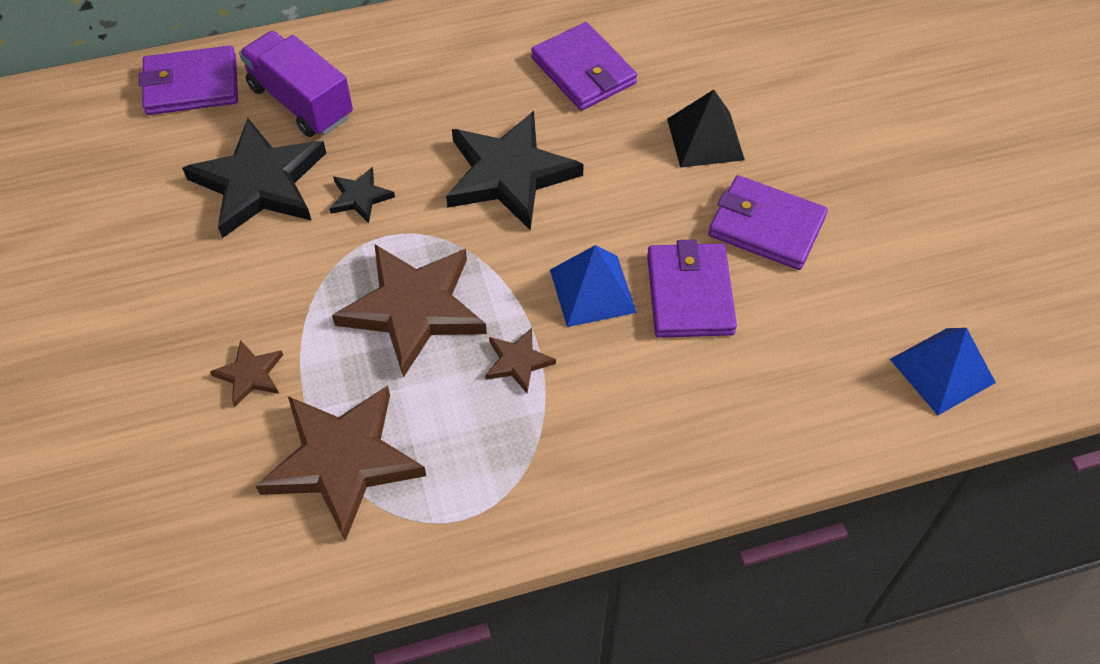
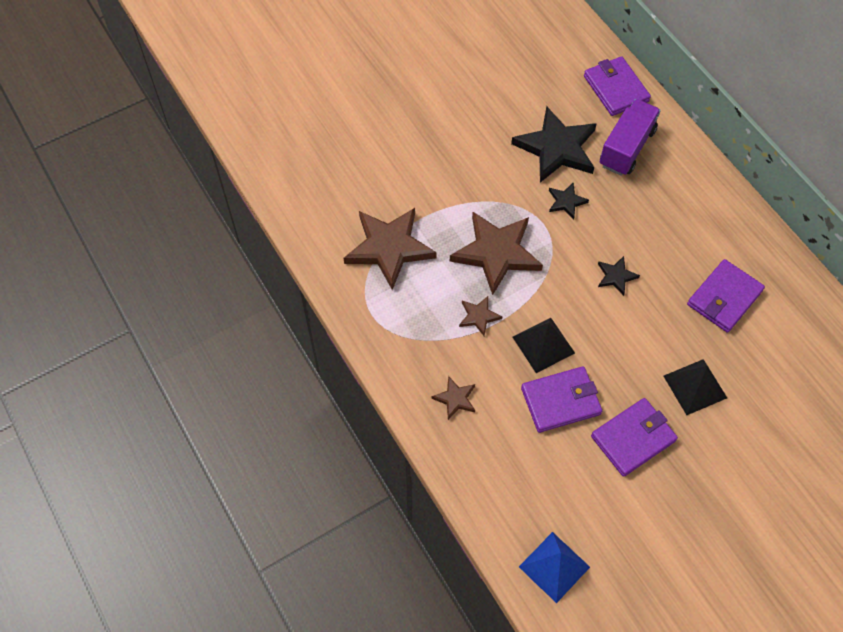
camera: 75 degrees right, 5 degrees up
brown star [210,340,283,407] -> brown star moved to [432,376,475,420]
black star [446,111,584,230] -> black star [598,256,640,296], size x0.46
blue pyramid [550,245,637,327] -> black pyramid [513,318,575,373]
purple wallet [708,175,828,270] -> purple wallet turned 45 degrees clockwise [591,398,678,477]

